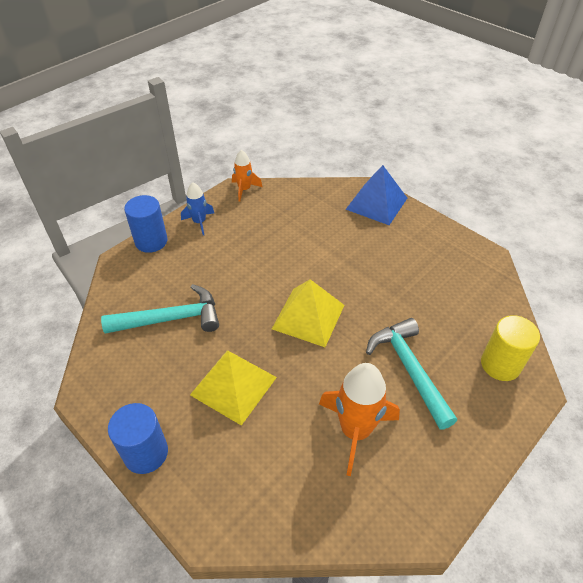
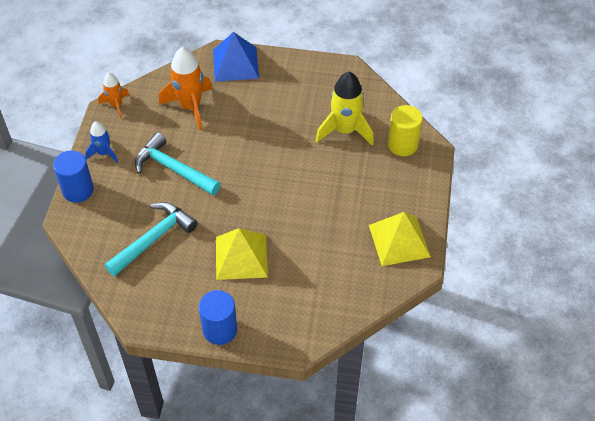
camera: 35 degrees left, 5 degrees up
yellow pyramid [272,279,344,347] -> yellow pyramid moved to [369,212,431,266]
orange rocket [319,363,400,476] -> orange rocket moved to [159,47,212,130]
turquoise hammer [366,318,457,430] -> turquoise hammer moved to [135,132,221,195]
none -> yellow rocket [316,72,374,146]

